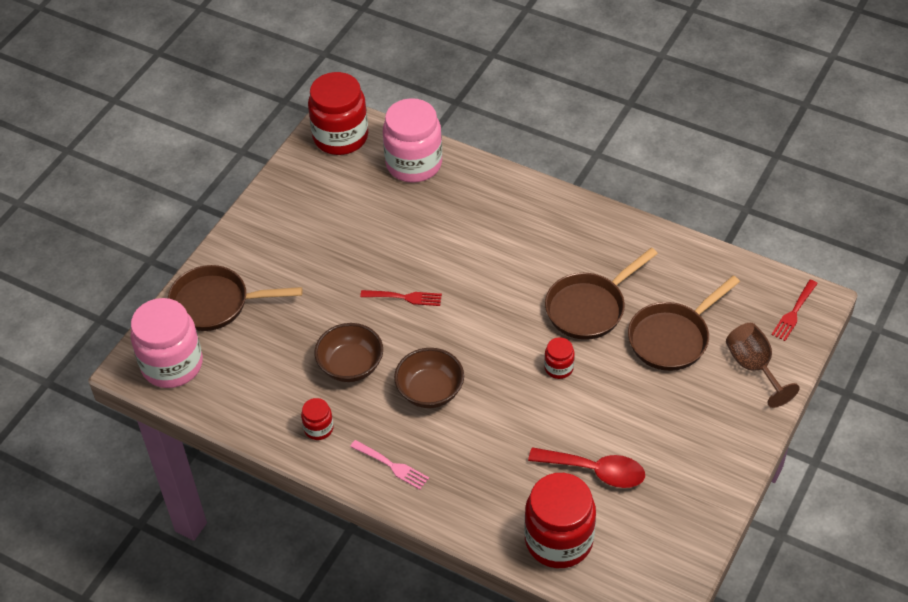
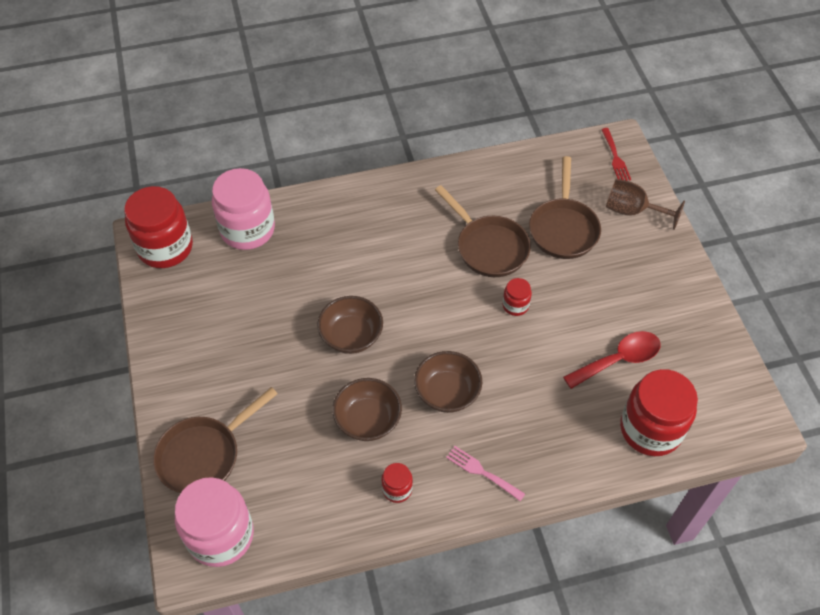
camera: 45 degrees left, 5 degrees up
pink fork [350,440,429,490] -> pink fork turned 135 degrees counterclockwise [446,446,525,501]
red fork [360,290,442,306] -> brown bowl [317,296,383,354]
brown pan [545,248,658,340] -> brown pan turned 45 degrees counterclockwise [435,185,531,277]

